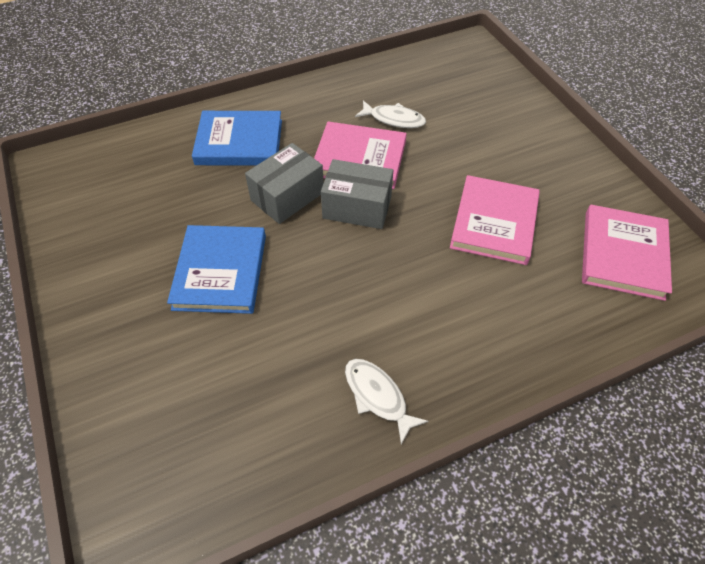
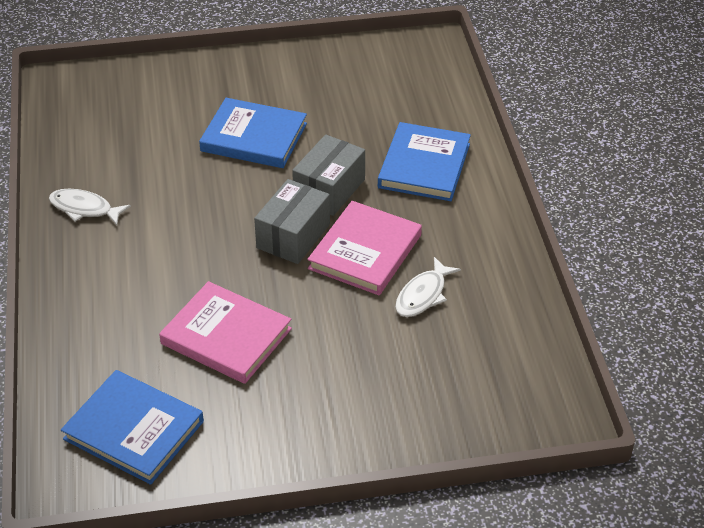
camera: 105 degrees right, 10 degrees down
grey box [245,143,324,224] -> grey box turned 60 degrees clockwise [292,135,365,216]
white fish [345,359,428,444] -> white fish turned 135 degrees counterclockwise [49,189,131,225]
pink book [582,205,672,301] -> blue book [61,370,204,485]

